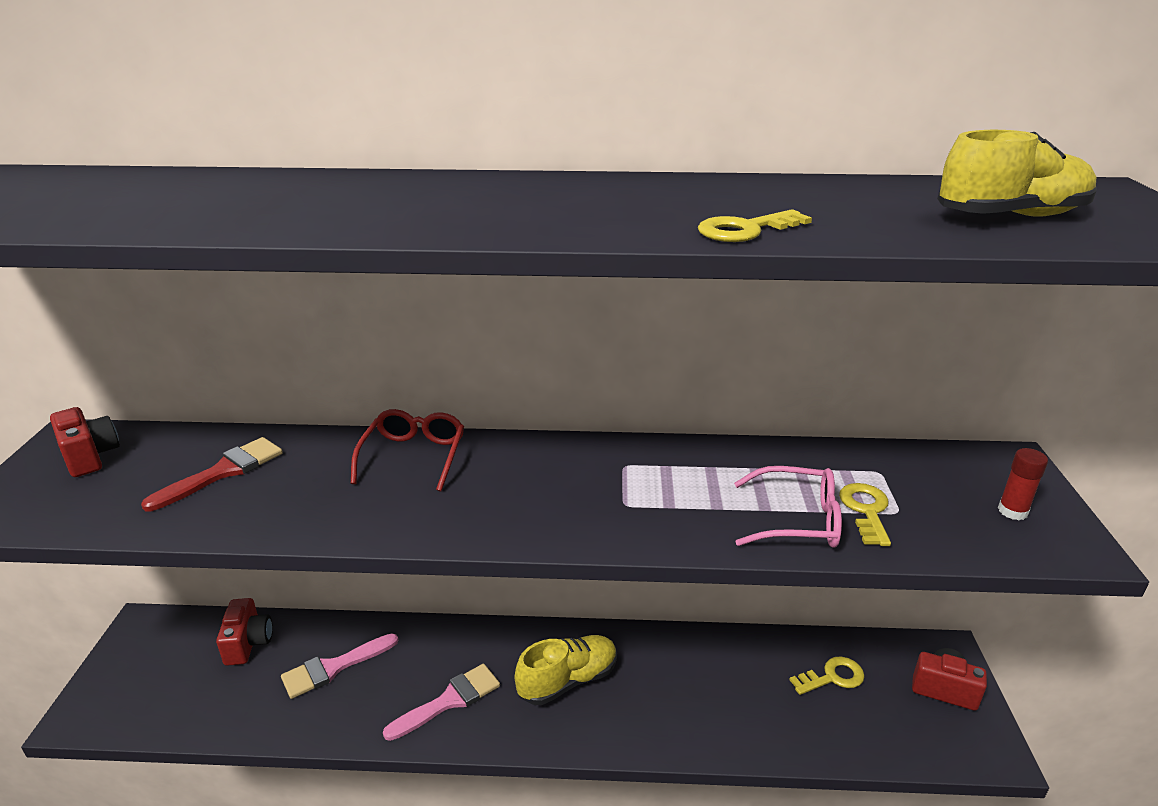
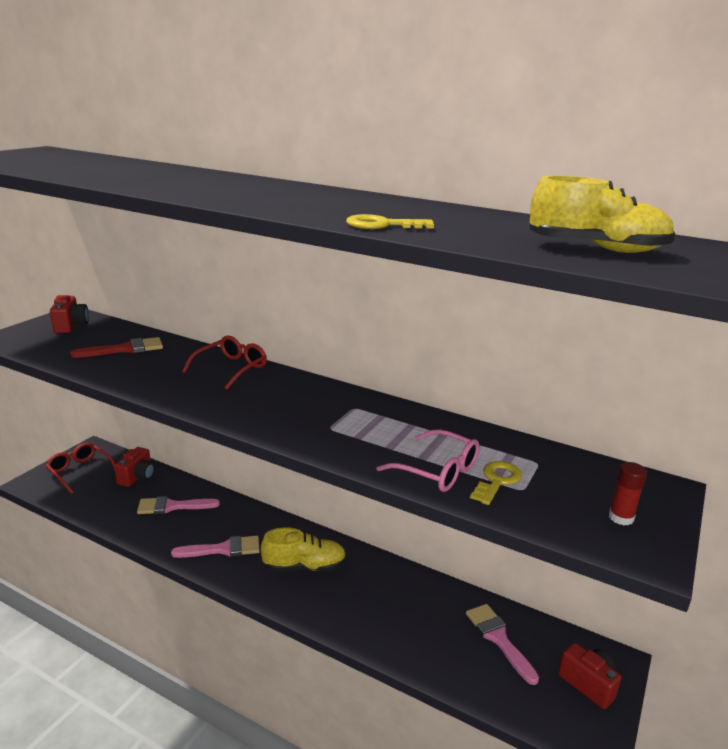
camera: 25 degrees right, 5 degrees down
yellow key [789,657,865,695] -> pink brush [466,604,539,685]
none -> red glasses [46,442,115,494]

